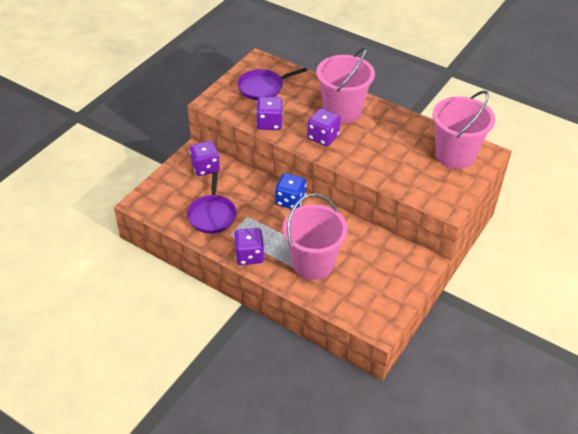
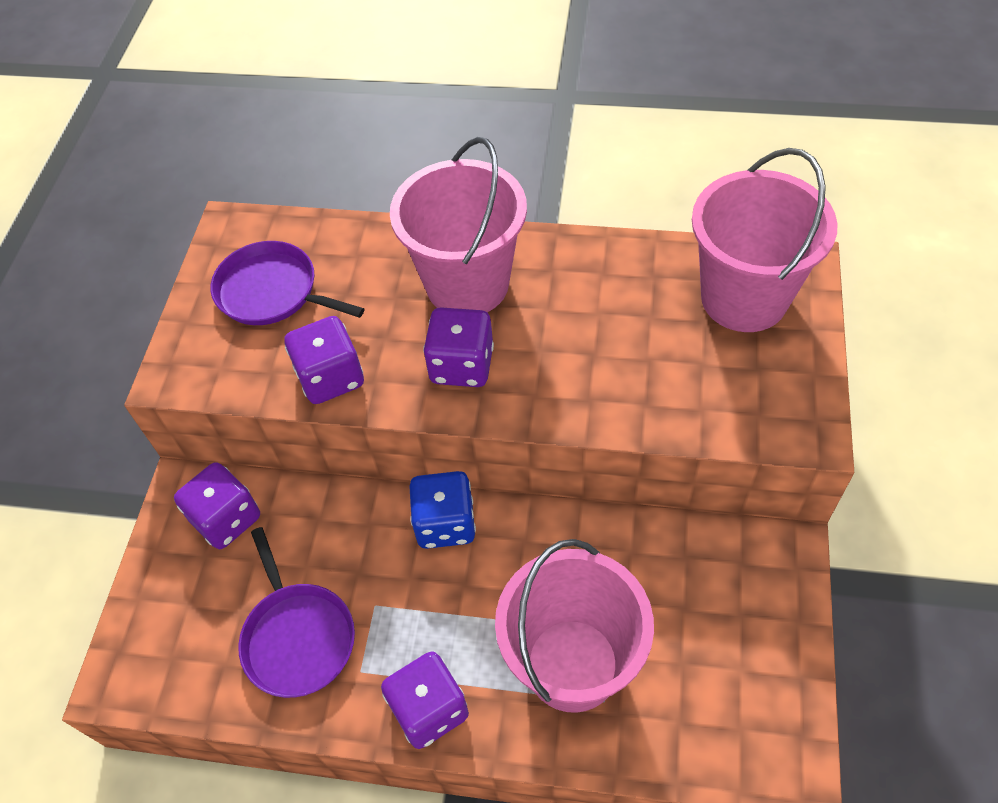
camera: 20 degrees left, 10 degrees up
purple pan [237,67,307,100] -> purple pan turned 75 degrees clockwise [210,241,365,325]

